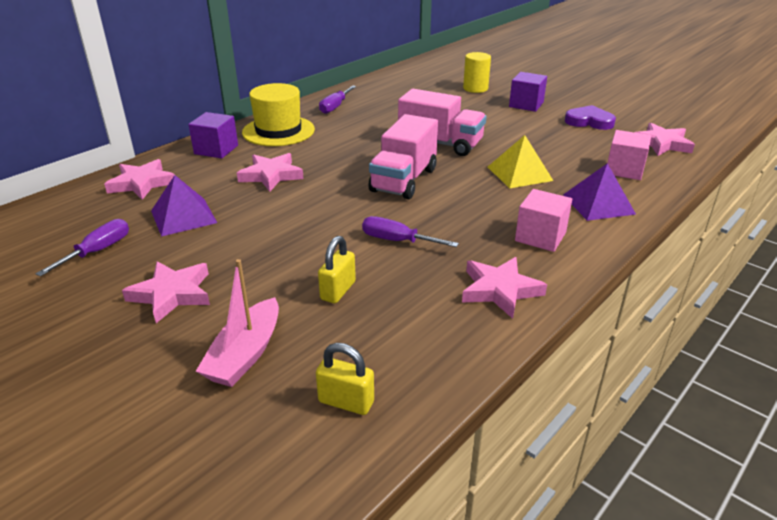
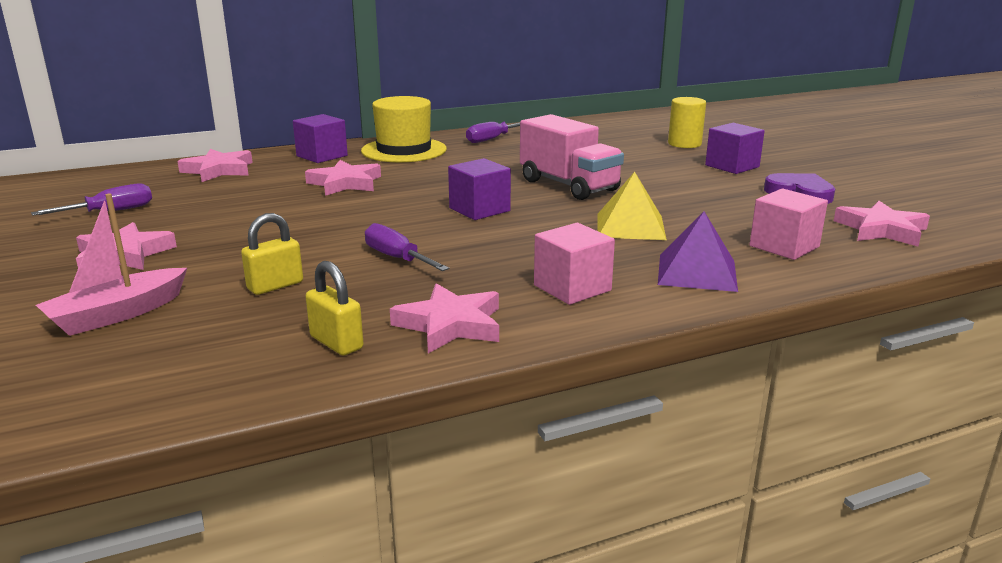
camera: 25 degrees right, 10 degrees down
purple pyramid [151,175,217,237] -> none
yellow padlock [316,343,374,415] -> yellow padlock moved to [305,261,363,355]
pink truck [368,114,438,199] -> purple cube [448,158,511,220]

